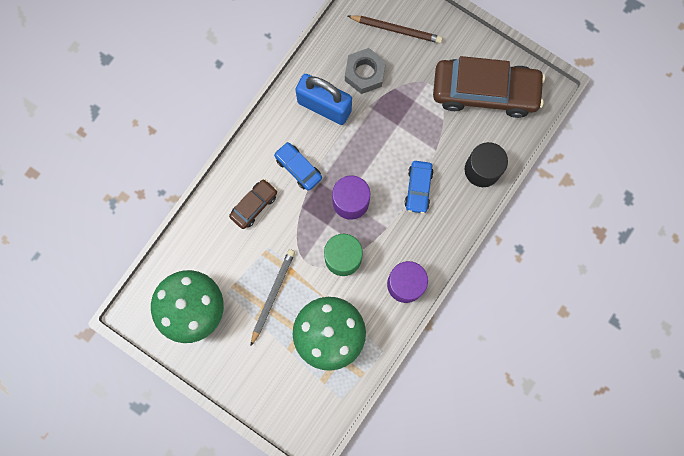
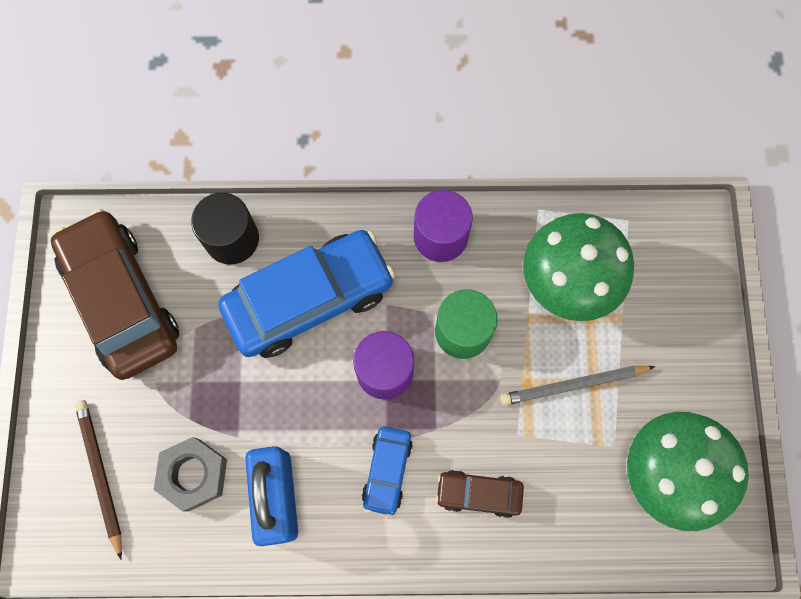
camera: 125 degrees left, 5 degrees down
blue car [404,161,434,214] -> blue car [218,230,395,358], size x2.08

